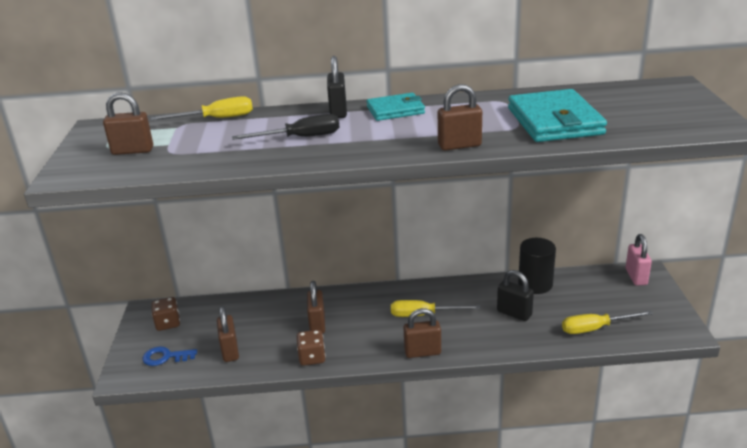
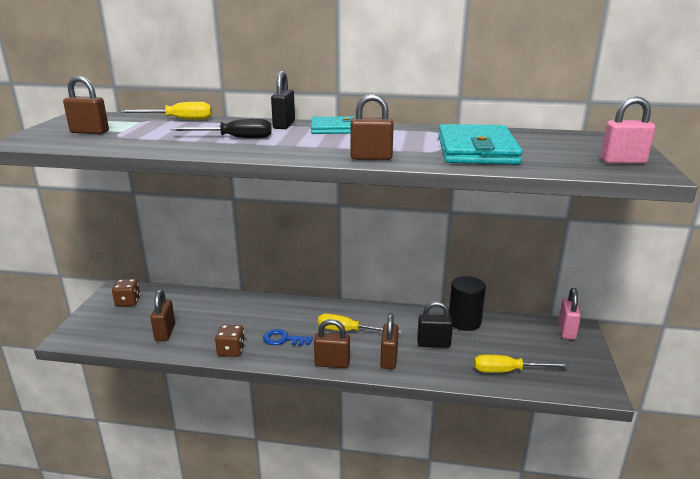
camera: 10 degrees right, 5 degrees down
blue key [142,346,197,366] -> blue key moved to [263,329,313,346]
brown padlock [307,281,325,334] -> brown padlock moved to [380,314,399,369]
black padlock [497,270,534,321] -> black padlock turned 45 degrees counterclockwise [417,301,453,348]
none -> pink padlock [600,96,656,164]

